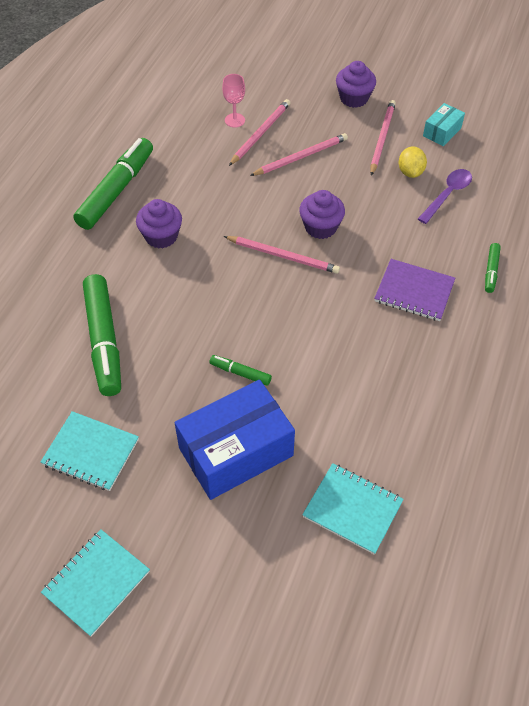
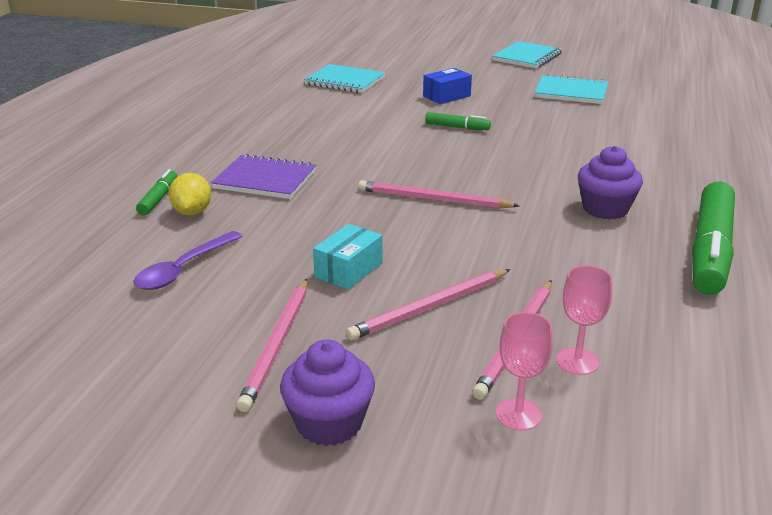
camera: 175 degrees right, 25 degrees down
green marker [83,274,121,396] -> none
blue box [175,380,295,500] -> blue box [423,68,472,104], size x0.47
purple cupcake [299,190,345,239] -> none
yellow lemon [399,146,427,178] -> yellow lemon moved to [169,173,211,216]
turquoise box [423,103,465,146] -> turquoise box moved to [313,224,383,290]
none -> pink goblet [496,312,553,431]

